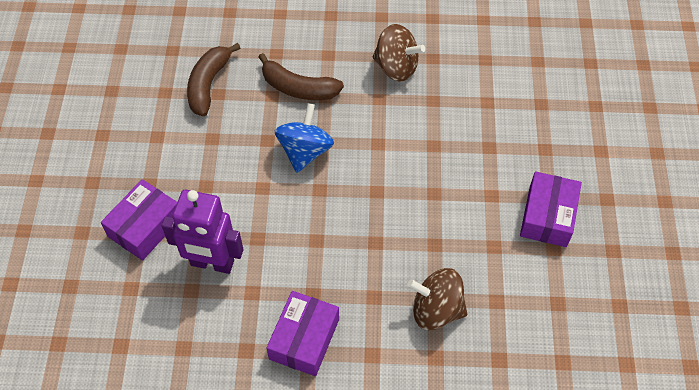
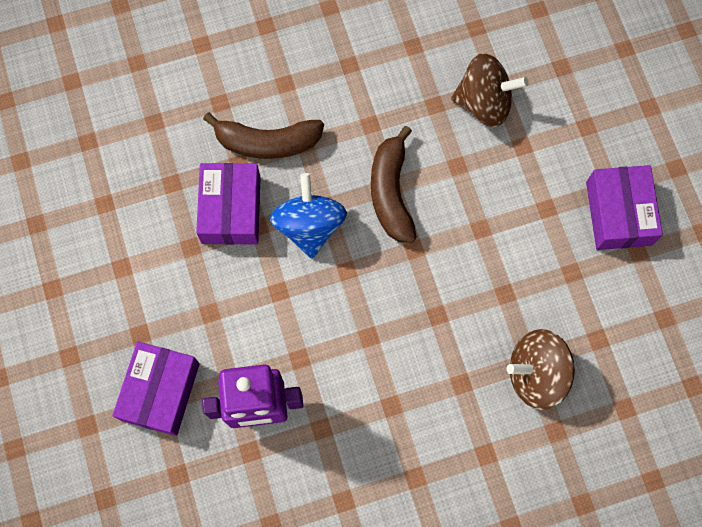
camera: 20 degrees left, 15 degrees up
brown banana [187,43,240,116] -> brown banana moved to [371,126,417,243]
purple box [266,291,339,376] -> purple box moved to [196,163,261,245]
brown spinning top [373,24,425,81] -> brown spinning top moved to [451,53,529,127]

